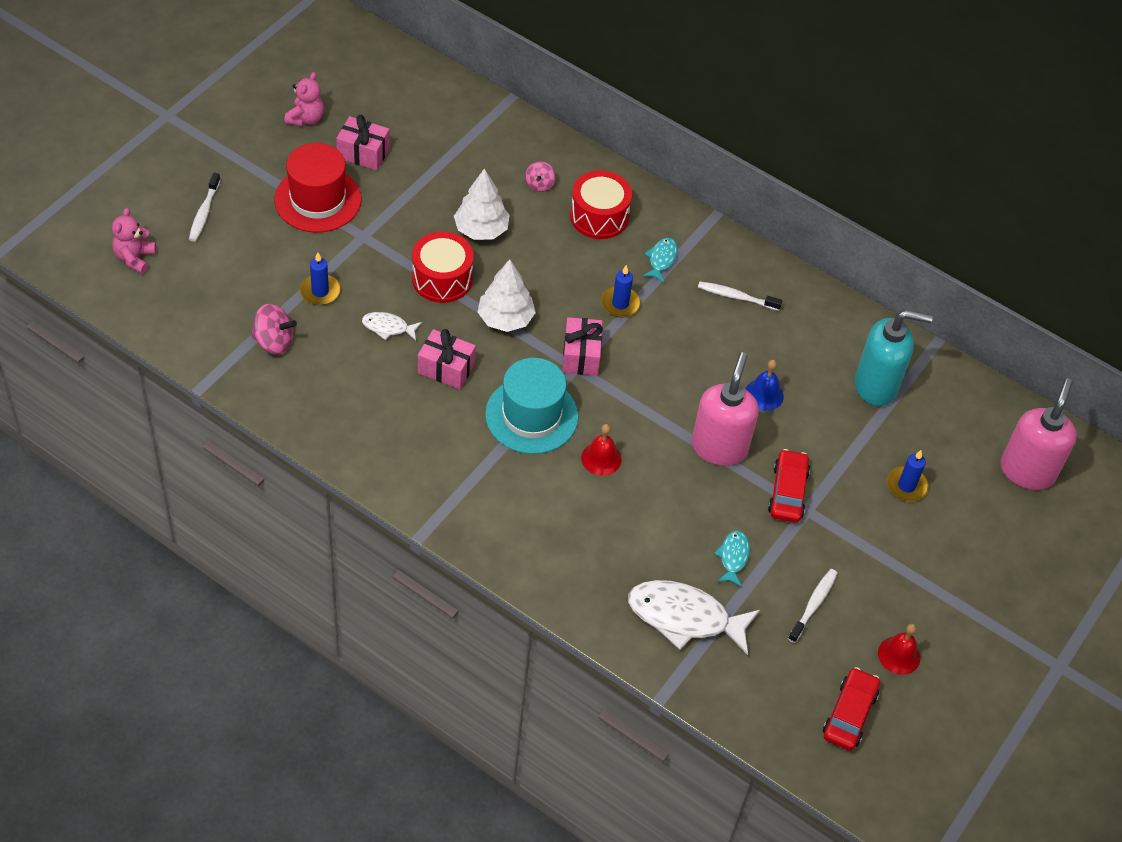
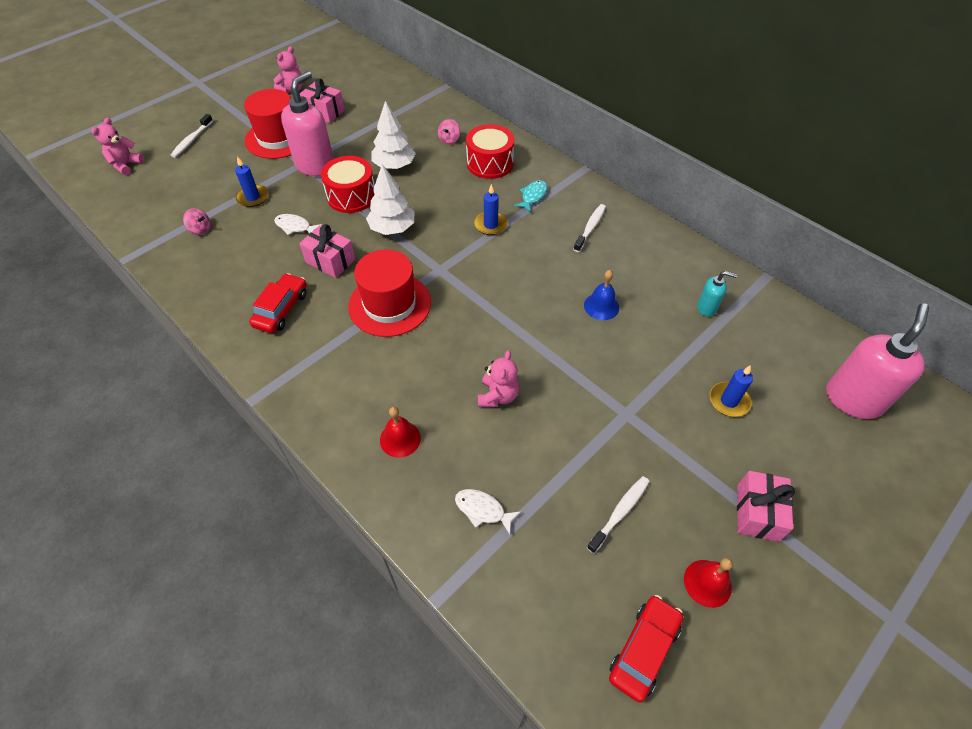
camera: 15 degrees right, 0 degrees up
pink spinning top [251,304,297,355] -> pink spinning top [183,208,211,235], size x0.63
turquoise hat [485,358,578,454] -> red hat [348,250,431,337]
pink gift [563,317,603,376] -> pink gift moved to [737,471,795,542]
red bell [581,424,622,476] -> red bell moved to [380,407,421,458]
white fish [628,580,760,655] -> white fish [455,489,521,535], size x0.50
pink soap dispenser [692,352,759,466] -> pink soap dispenser moved to [281,71,334,176]
white toothbrush [698,281,782,311] -> white toothbrush turned 90 degrees clockwise [573,204,606,252]
turquoise fish [714,531,750,587] -> none
red car [768,449,810,523] -> red car moved to [249,273,307,333]
turquoise soap dispenser [855,310,933,406] -> turquoise soap dispenser [697,271,737,317], size x0.49
none -> pink teddy bear [478,350,519,407]

